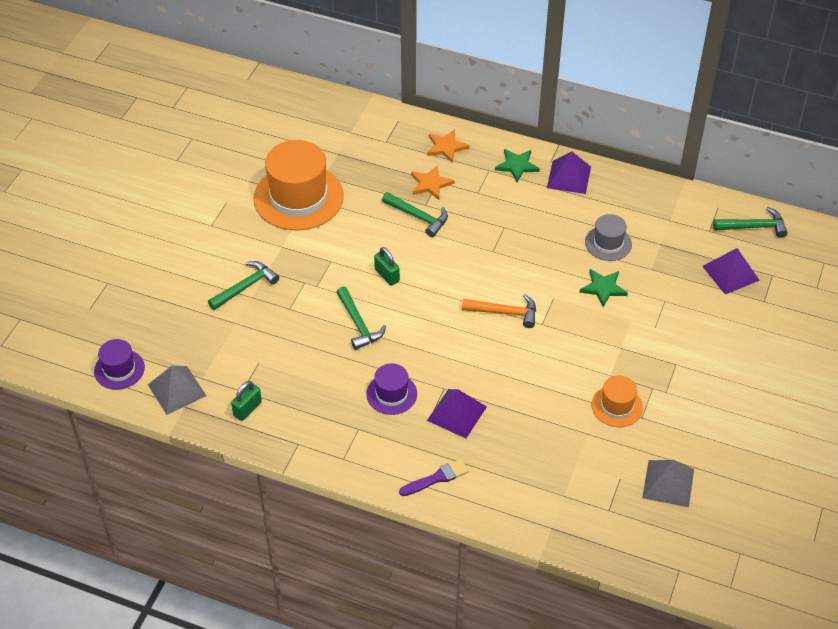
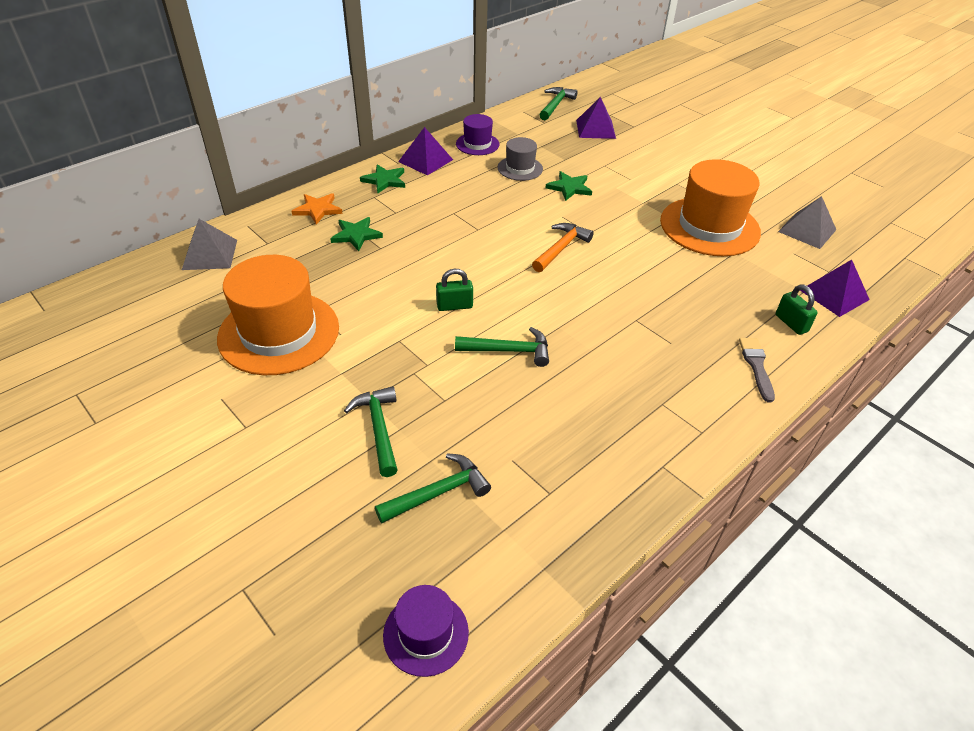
camera: 65 degrees left, 5 degrees down
grey pyramid [148,366,206,415] -> grey pyramid moved to [182,219,237,270]
green padlock [231,381,262,421] -> green padlock moved to [776,284,818,335]
purple hat [366,363,417,415] -> purple hat moved to [456,114,499,155]
green hammer [382,192,448,237] -> green hammer moved to [375,453,491,523]
purple brush [399,459,469,496] -> grey brush [739,338,775,403]
orange star [411,165,455,200] -> green star [330,217,383,251]
purple pyramid [427,389,487,438] -> purple pyramid moved to [800,260,870,317]
orange hat [591,376,643,427] -> orange hat [660,159,761,256], size x1.97

